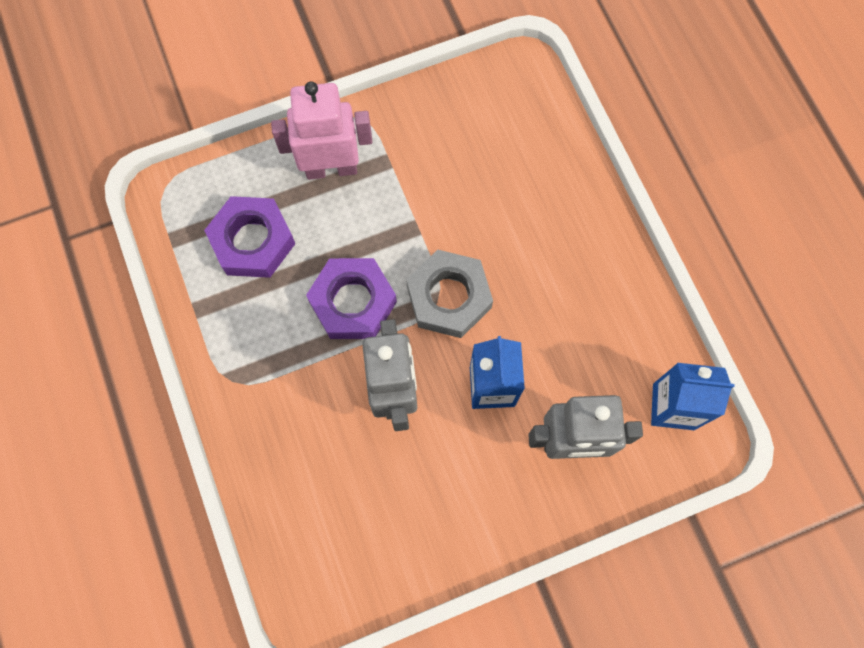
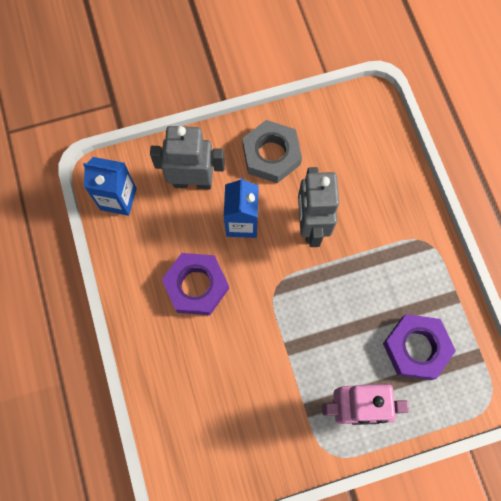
camera: 175 degrees left, 0 degrees up
purple nut [306,258,397,339] -> purple nut moved to [162,253,229,315]
grey nut [406,250,493,338] -> grey nut moved to [242,120,302,183]

